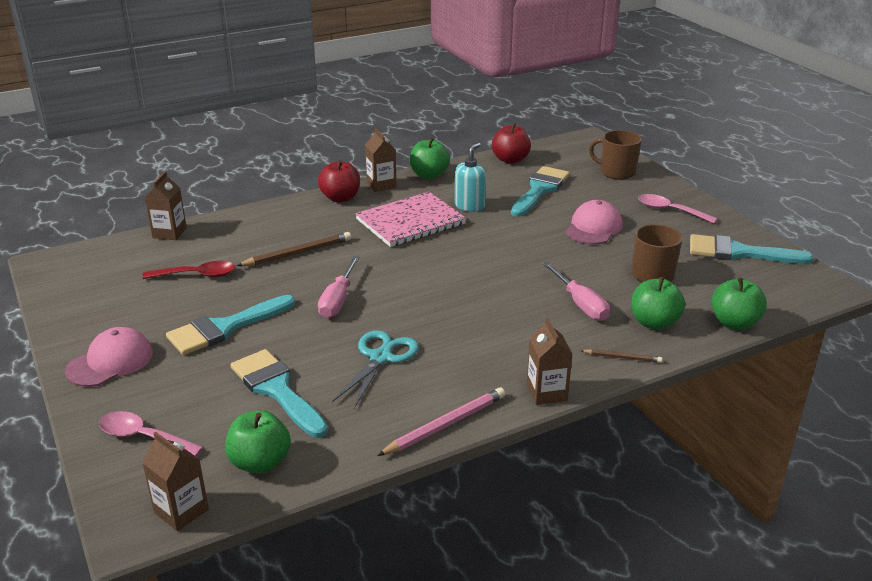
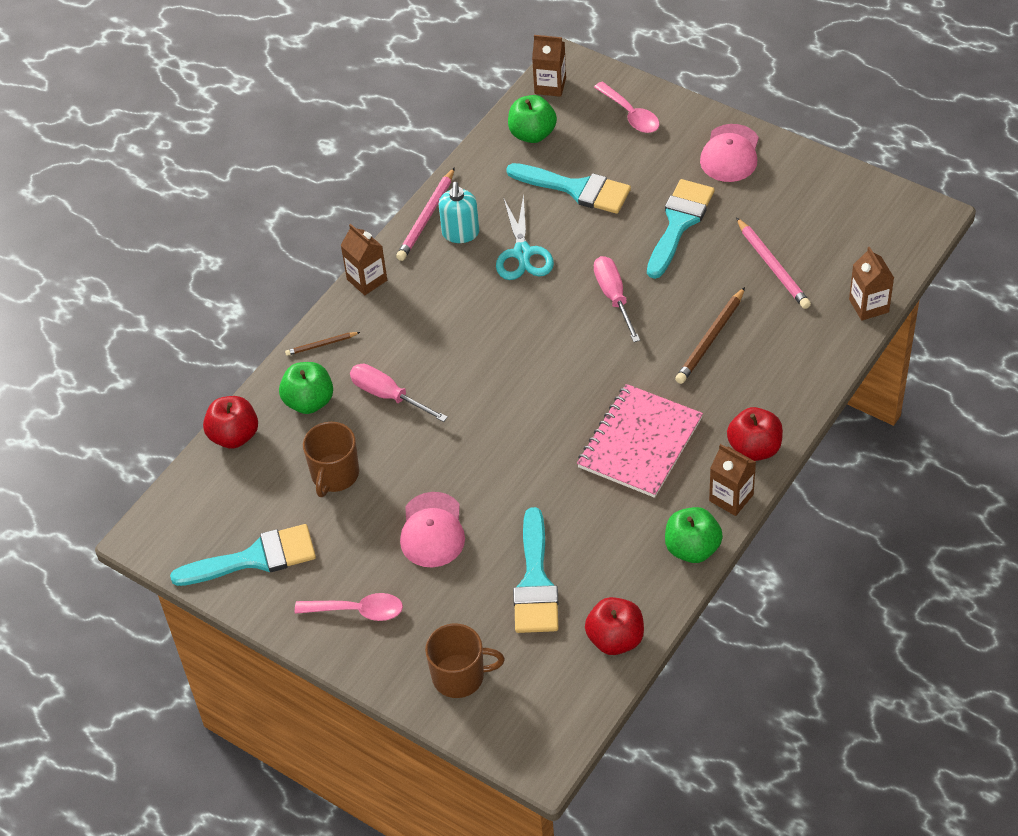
camera: 155 degrees right, 20 degrees up
pink spoon [99,411,204,457] -> pink spoon turned 60 degrees clockwise [594,82,659,133]
red spoon [142,261,235,279] -> pink pencil [736,217,811,309]
turquoise soap dispenser [455,142,486,212] -> turquoise soap dispenser moved to [438,182,479,243]
green apple [712,277,767,330] -> red apple [203,396,258,449]

